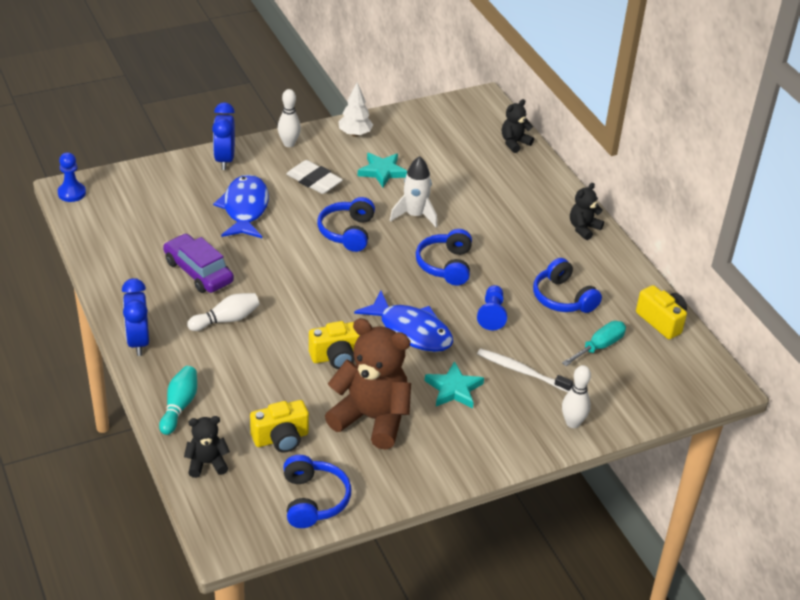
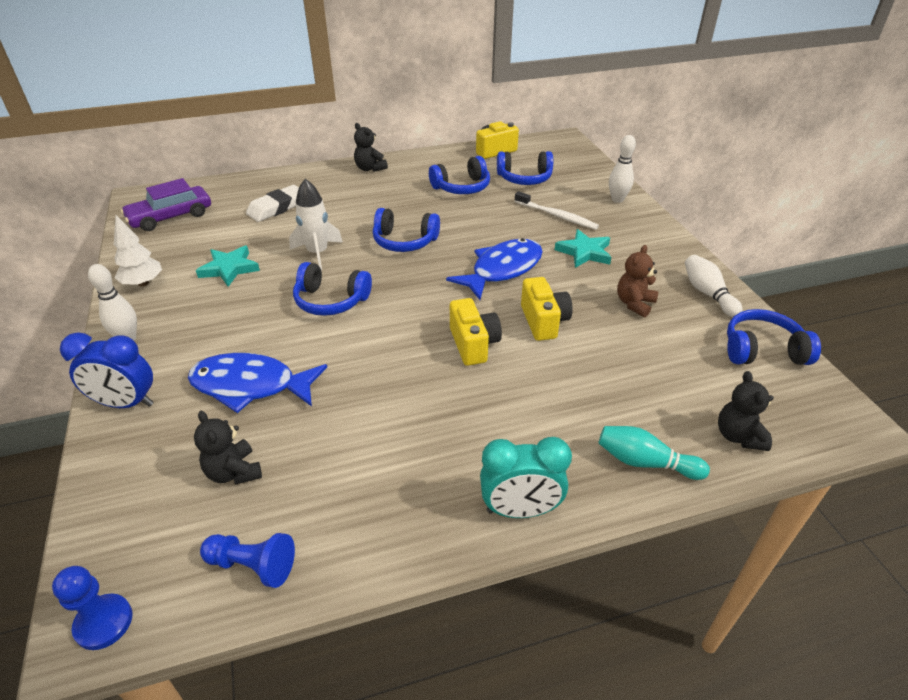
camera: 80 degrees left, 0 degrees up
blue clock [122,278,149,356] -> turquoise clock [480,437,572,518]
purple car [163,234,234,293] -> purple car moved to [121,178,211,231]
white bowling pin [187,293,260,331] -> white bowling pin moved to [685,255,743,317]
yellow camera [250,400,309,452] -> yellow camera moved to [450,298,502,366]
white eraser [286,160,343,194] -> white eraser moved to [246,185,299,222]
brown teddy bear [325,318,411,450] -> brown teddy bear [617,245,658,317], size x0.50
blue pawn [477,285,507,330] -> blue pawn moved to [200,533,295,588]
white toothbrush [477,348,573,392] -> white toothbrush turned 90 degrees counterclockwise [515,191,599,230]
black teddy bear [502,99,534,153] -> black teddy bear moved to [194,411,262,484]
turquoise screwdriver [562,321,626,366] -> blue headphones [497,151,553,185]

